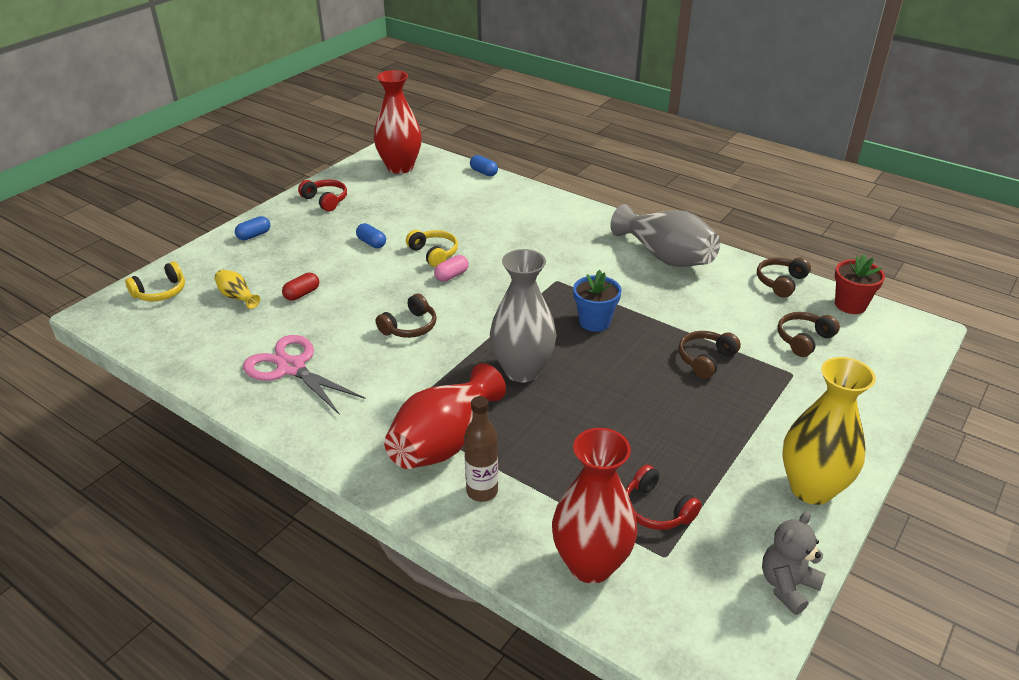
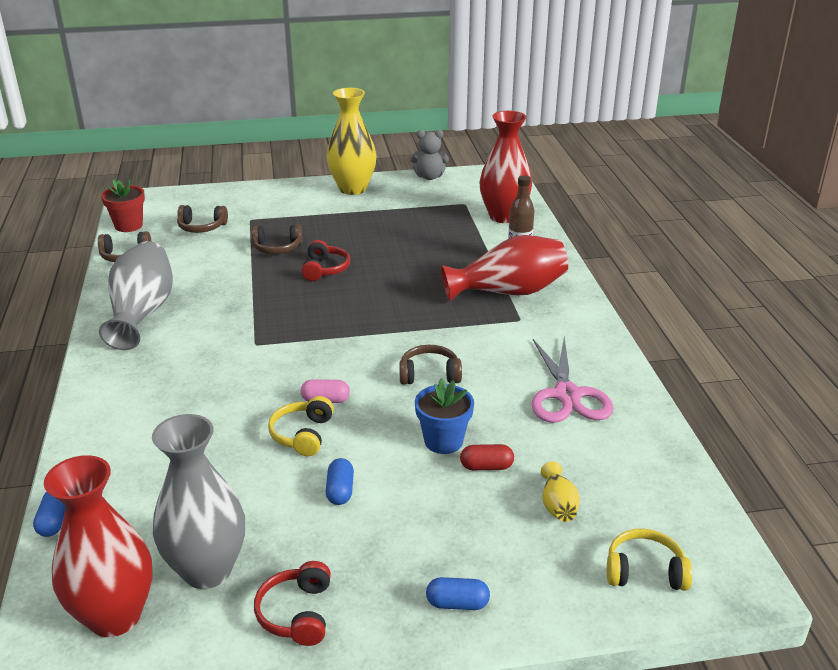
camera: 135 degrees left, 5 degrees down
grey vase [490,249,557,382] -> grey vase moved to [152,414,245,589]
blue flower pot [573,270,622,332] -> blue flower pot moved to [415,378,474,454]
red headphones [626,465,702,530] -> red headphones moved to [301,240,350,281]

